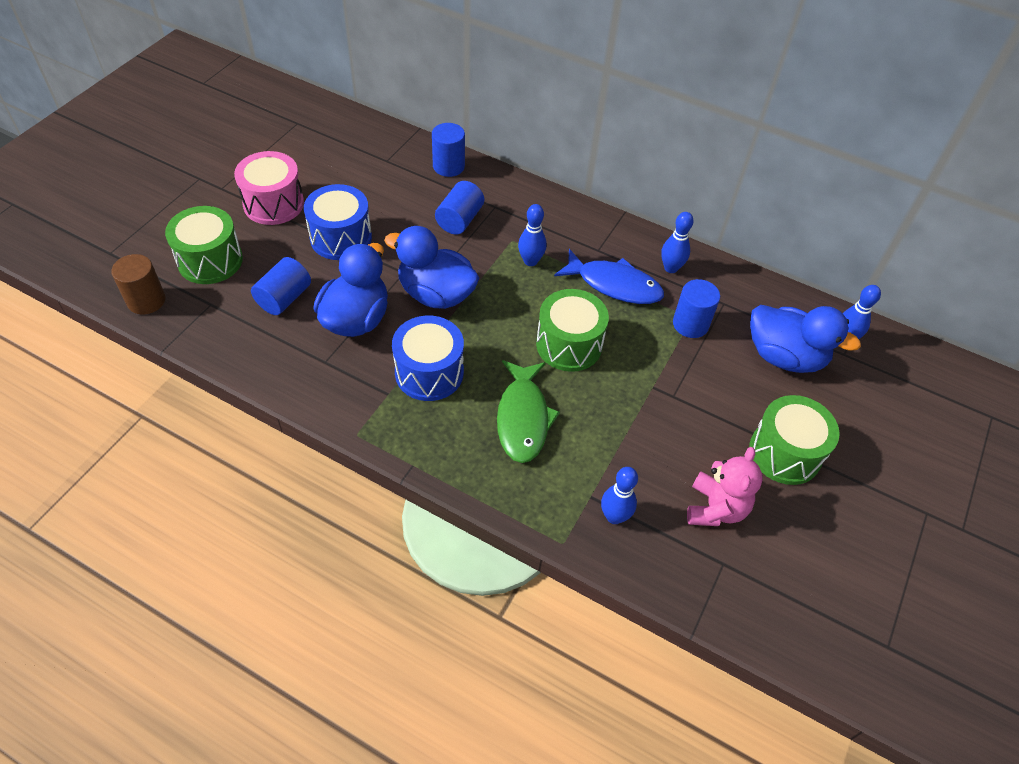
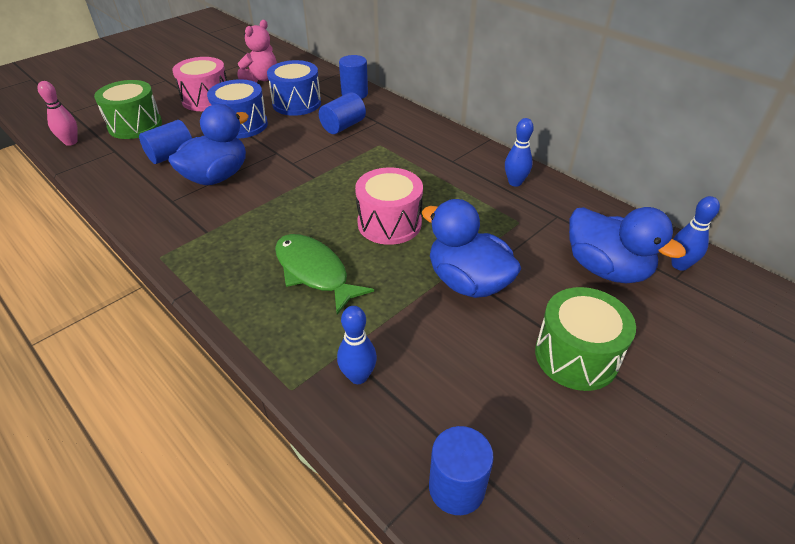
camera: 20 degrees right, 10 degrees down
brown cylinder [111,254,166,314] -> pink bowling pin [37,81,78,146]
blue duck [384,226,479,309] -> blue duck moved to [422,199,521,298]
blue drum [392,316,464,401] -> blue drum moved to [267,60,321,116]
green fish [497,360,560,463] -> green fish turned 120 degrees clockwise [275,234,374,315]
blue bowling pin [518,204,547,266] -> none
green drum [536,289,609,372] -> pink drum [355,168,423,245]
blue fish [554,249,664,304] -> none
blue cylinder [673,279,720,338] -> blue cylinder moved to [429,426,494,515]
pink teddy bear [687,447,763,526] -> pink teddy bear moved to [237,20,277,82]

